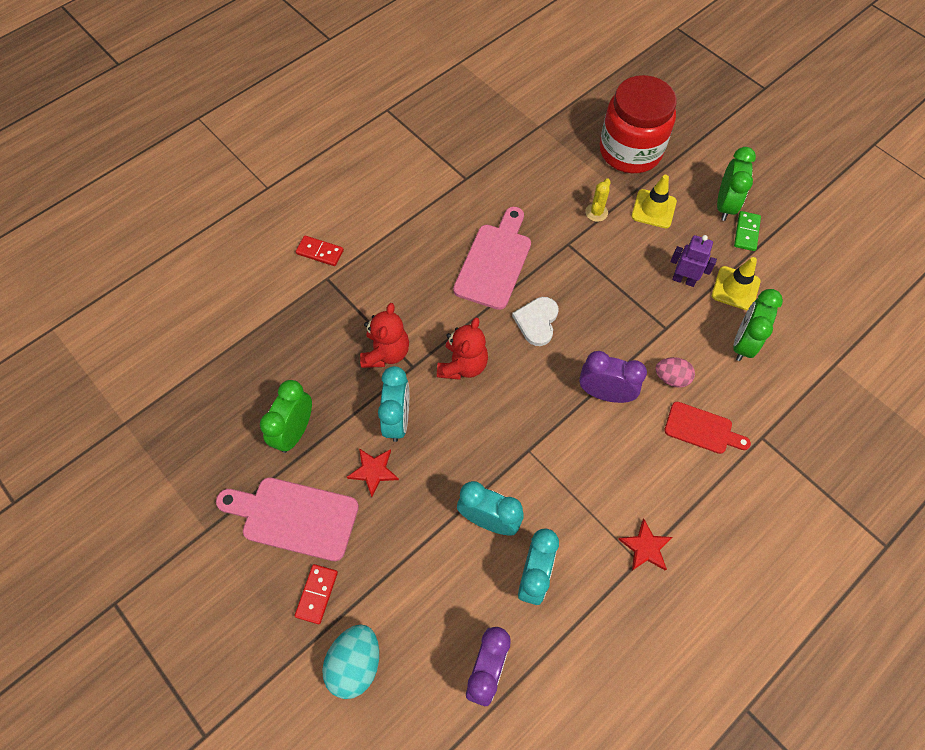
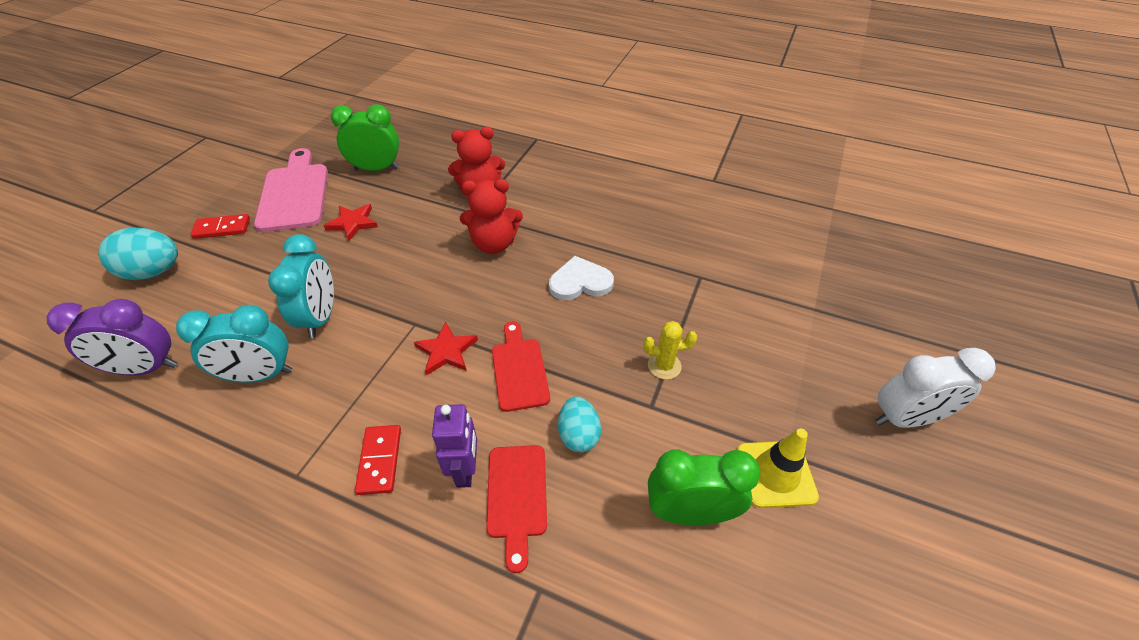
camera: 65 degrees right, 15 degrees down
red domino [296,236,344,266] -> red domino moved to [355,425,401,495]
turquoise clock [378,366,409,442] -> none
pink cutting board [453,207,531,310] -> none
purple clock [579,351,647,403] -> red cutting board [492,322,550,412]
yellow cactus [585,178,611,222] -> yellow cactus moved to [643,321,697,379]
red jar [599,75,677,173] -> none
red star [618,519,673,571] -> red star moved to [414,322,478,375]
yellow traffic cone [631,175,677,228] -> none
pink egg [655,357,695,388] -> turquoise egg [558,396,601,452]
purple robot [670,235,717,287] -> purple robot moved to [432,404,477,488]
green clock [717,147,756,221] -> white clock [876,348,996,428]
green domino [734,211,761,251] -> none

